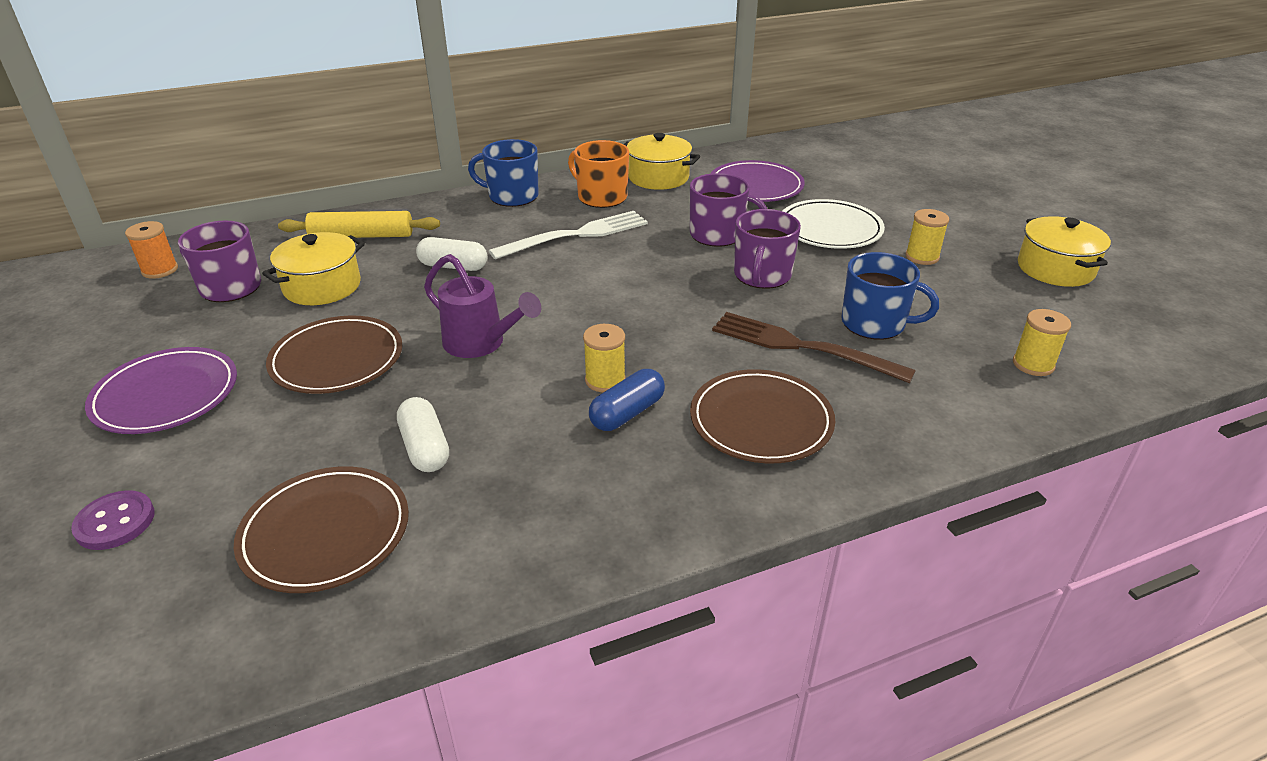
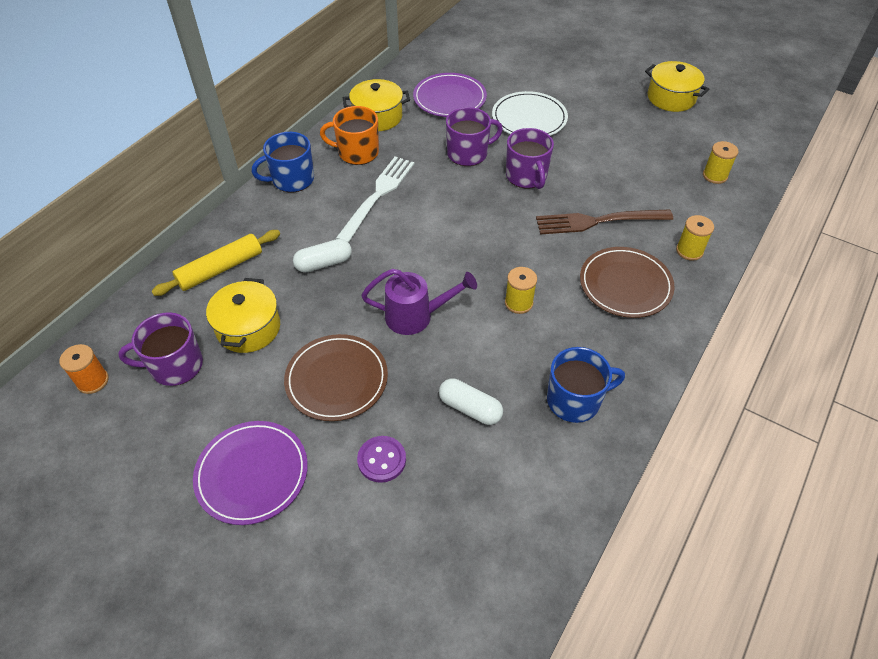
camera: 35 degrees left, 15 degrees up
purple button [71,490,155,550] -> purple button moved to [357,436,406,483]
brown plate [234,467,409,593] -> none
blue capsule [589,369,665,431] -> none
blue mug [841,252,939,340] -> blue mug moved to [547,347,625,423]
yellow spool [906,209,949,265] -> yellow spool moved to [676,215,714,261]

